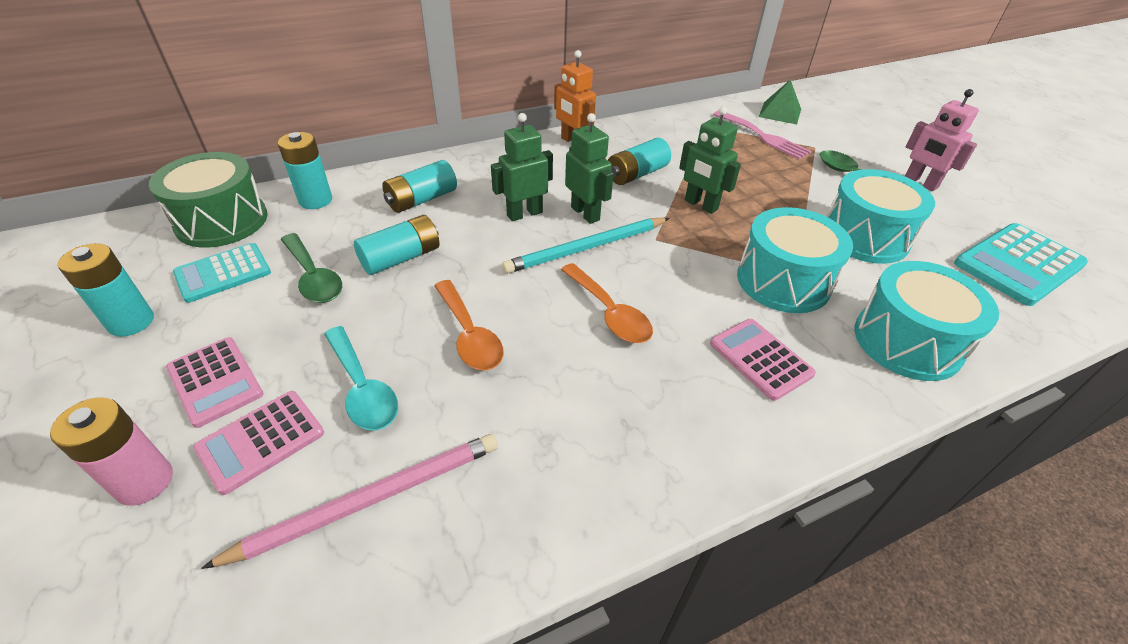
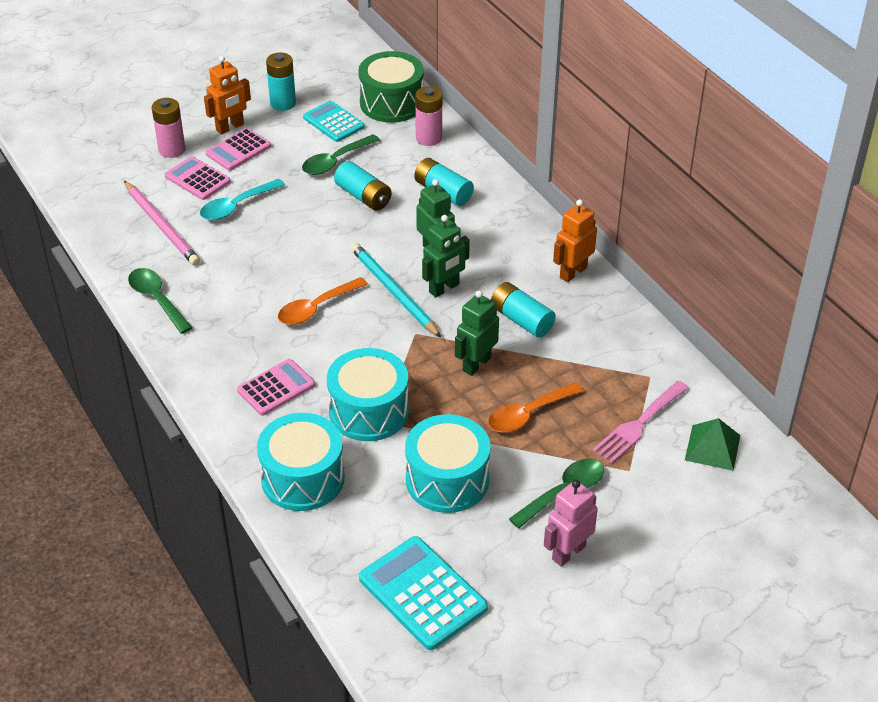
camera: 85 degrees right, 0 degrees up
turquoise battery [278,132,332,209] -> pink battery [415,86,442,146]
orange spoon [434,280,504,371] -> orange spoon moved to [488,382,584,432]
none -> green spoon [128,268,193,334]
none -> orange robot [204,56,251,135]

